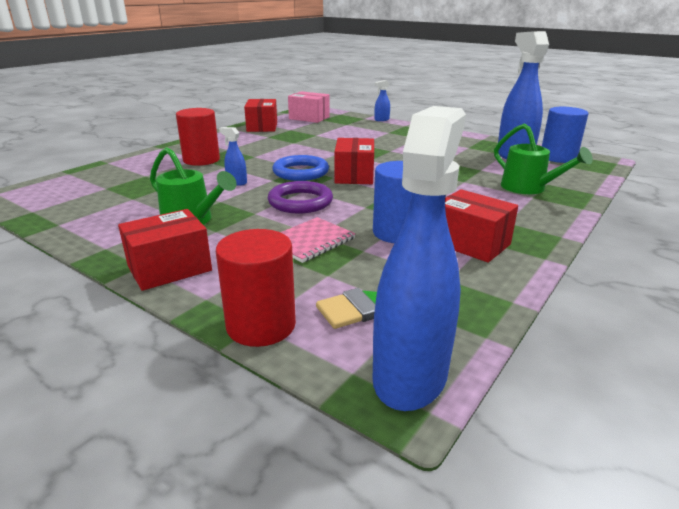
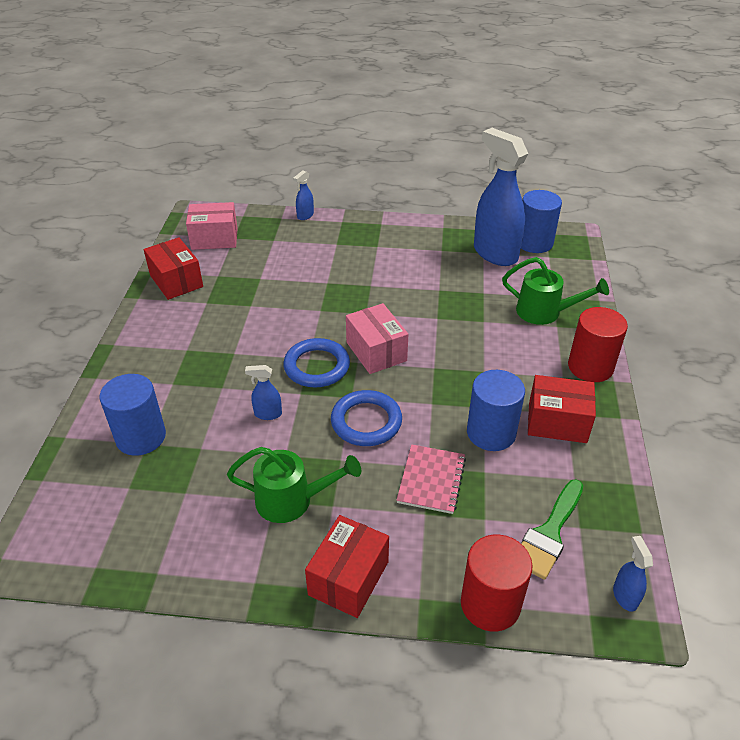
camera: 30 degrees left, 15 degrees up
red cylinder [176,108,220,166] -> red cylinder moved to [568,307,628,382]
purple ring [267,181,333,214] -> blue ring [331,390,402,446]
red box [334,138,374,184] -> pink box [346,303,408,374]
blue spray bottle [373,106,466,411] -> blue spray bottle [613,536,653,612], size x0.42
none -> blue cylinder [100,374,166,456]

